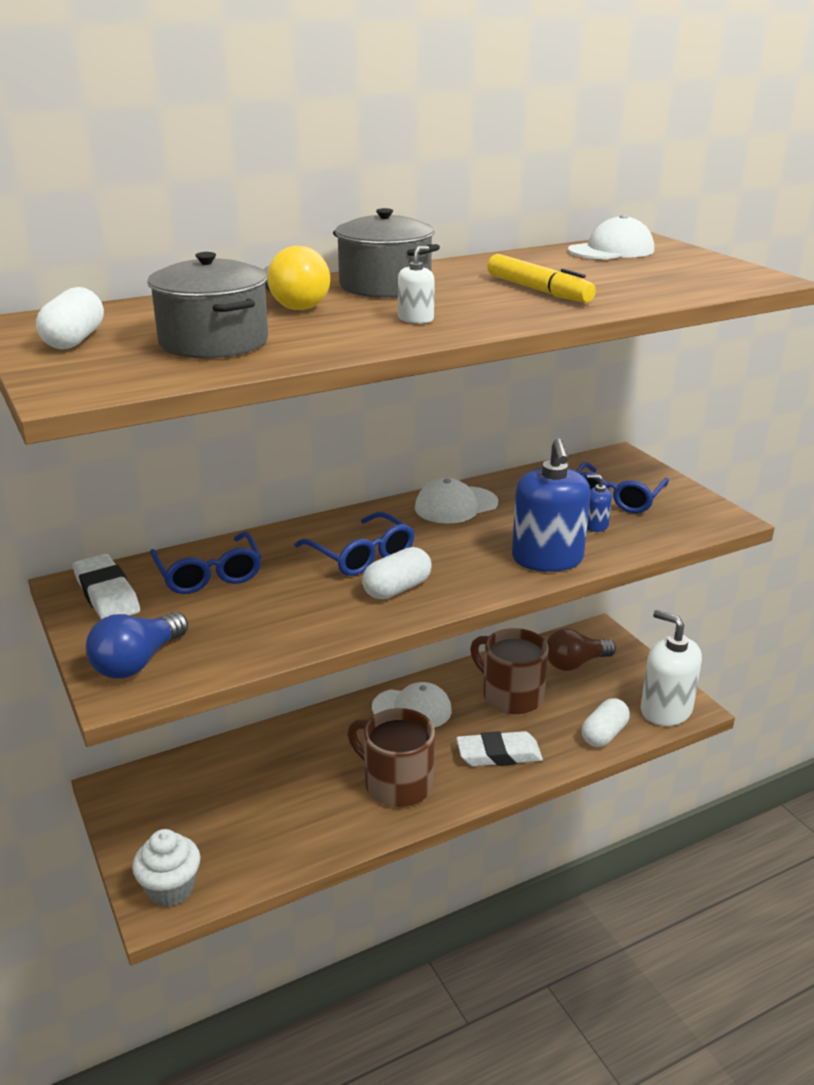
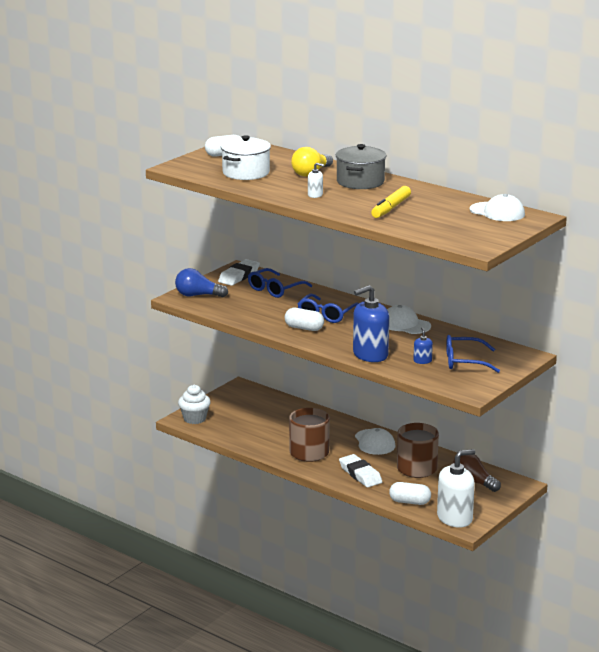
camera: 65 degrees right, 5 degrees down
grey pot [147,252,268,359] -> white pot [221,135,271,180]
white soap dispenser [641,610,702,726] -> white soap dispenser turned 45 degrees clockwise [437,449,475,528]

